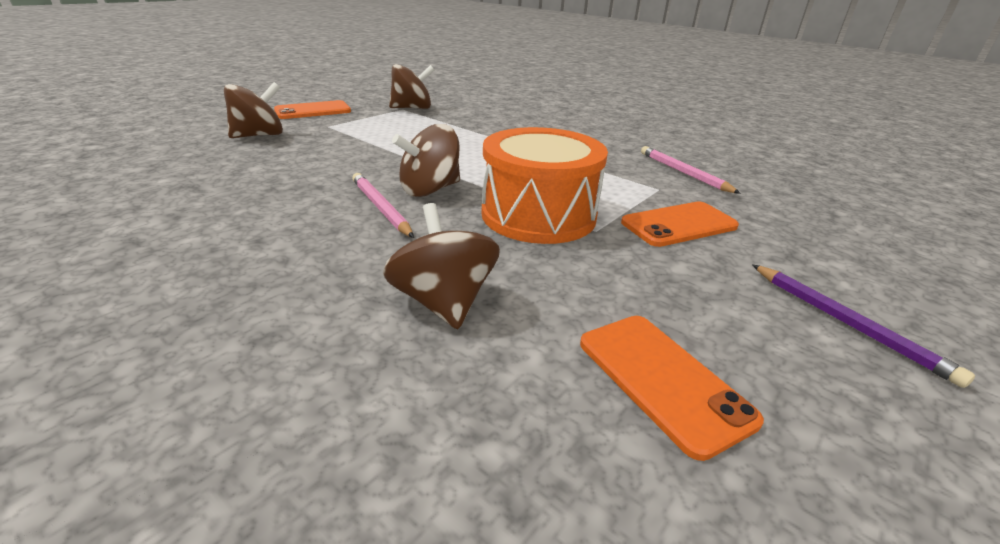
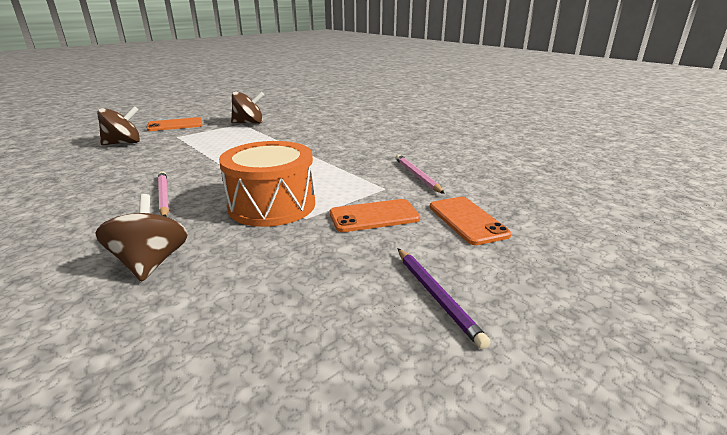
camera: 10 degrees right, 5 degrees down
brown spinning top [392,124,460,197] -> none
orange phone [580,316,764,461] -> orange phone moved to [430,197,511,245]

